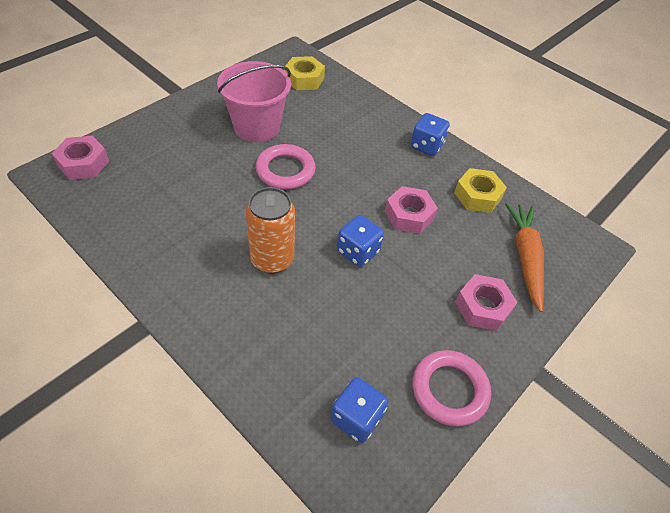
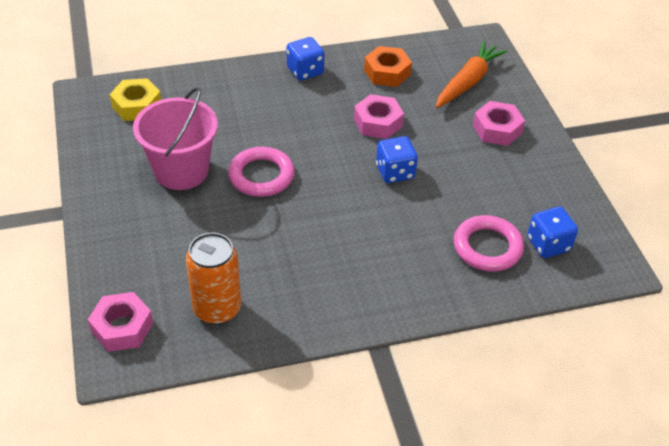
camera: 55 degrees left, 5 degrees down
orange can [246,187,295,274] -> orange can moved to [186,233,241,325]
pink ring [412,350,491,427] -> pink ring moved to [454,215,524,272]
yellow nut [454,168,507,213] -> orange nut [364,46,412,87]
orange carrot [505,203,544,312] -> orange carrot turned 90 degrees clockwise [436,41,508,108]

